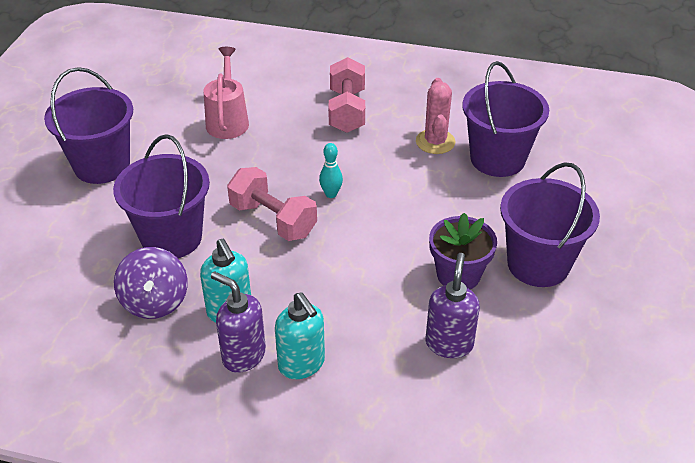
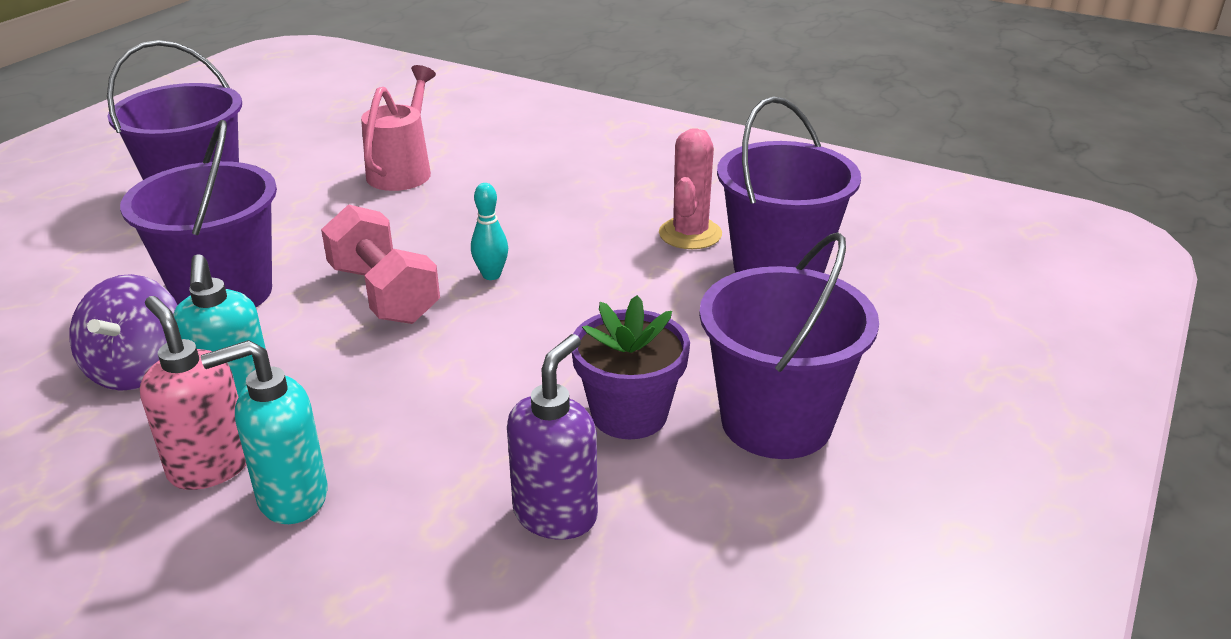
camera: 15 degrees right, 10 degrees down
purple soap dispenser [211,271,266,373] -> pink soap dispenser [140,296,247,490]
turquoise soap dispenser [275,292,325,379] -> turquoise soap dispenser turned 90 degrees clockwise [201,340,328,524]
pink dumbbell [328,57,365,133] -> none

